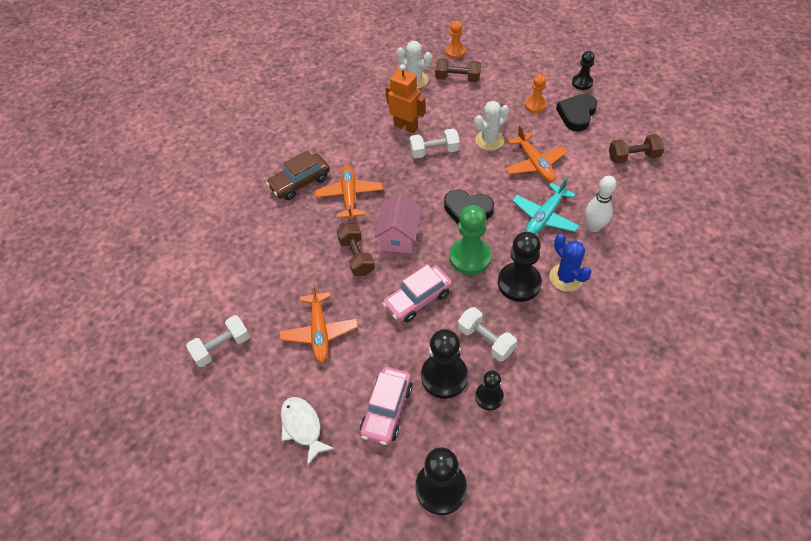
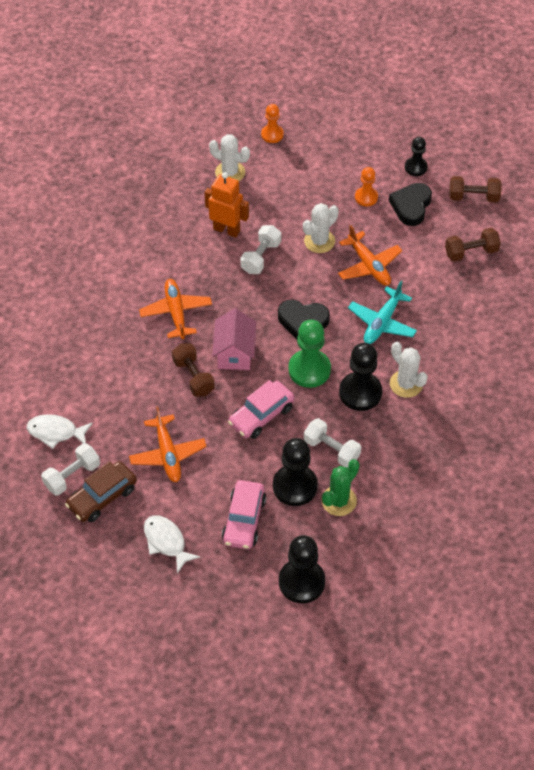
camera: 10 degrees left, 0 degrees up
brown car [266,151,330,200] -> brown car moved to [65,461,137,522]
white dumbbell [409,129,460,158] -> white dumbbell turned 45 degrees counterclockwise [241,225,281,274]
brown dumbbell [435,58,481,82] -> brown dumbbell moved to [449,176,501,202]
black pawn [475,370,504,410] -> green cactus [322,459,360,516]
blue cactus [549,234,592,292] -> white cactus [390,342,428,398]
white bowling pin [585,176,616,232] -> none
none -> white fish [27,414,93,449]

